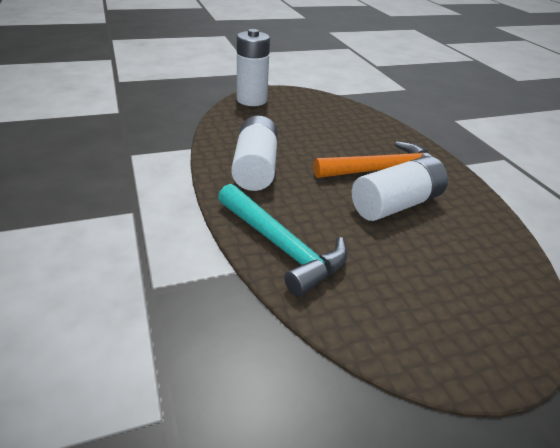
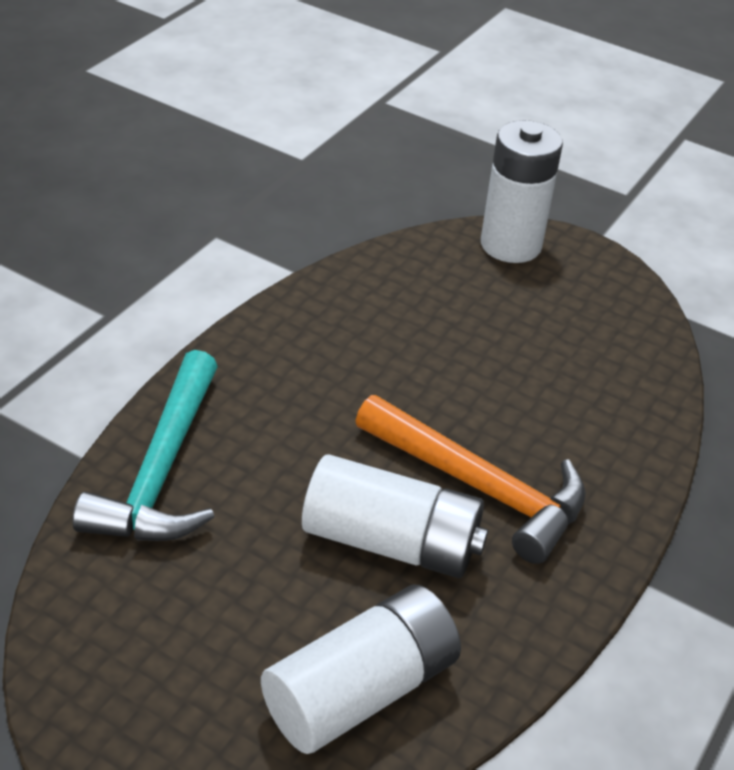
camera: 50 degrees right, 5 degrees up
white battery [231,116,278,191] -> white battery moved to [261,585,461,754]

